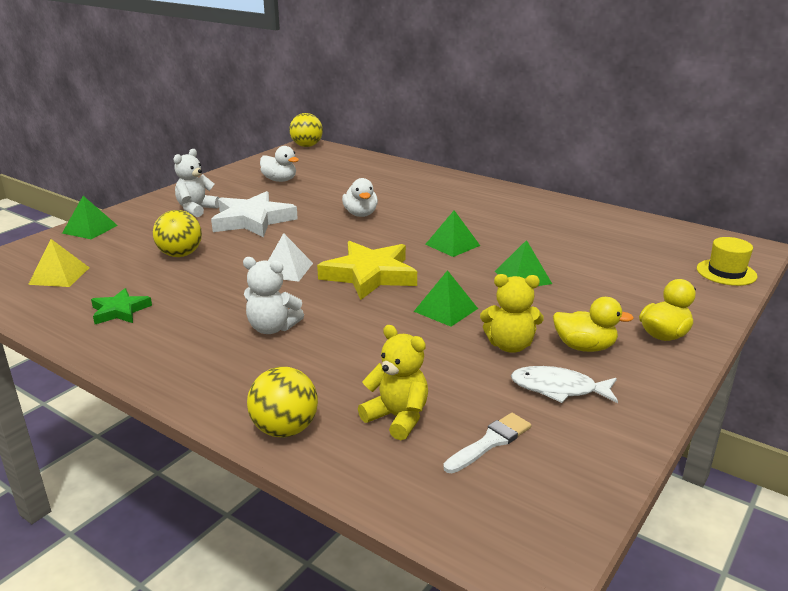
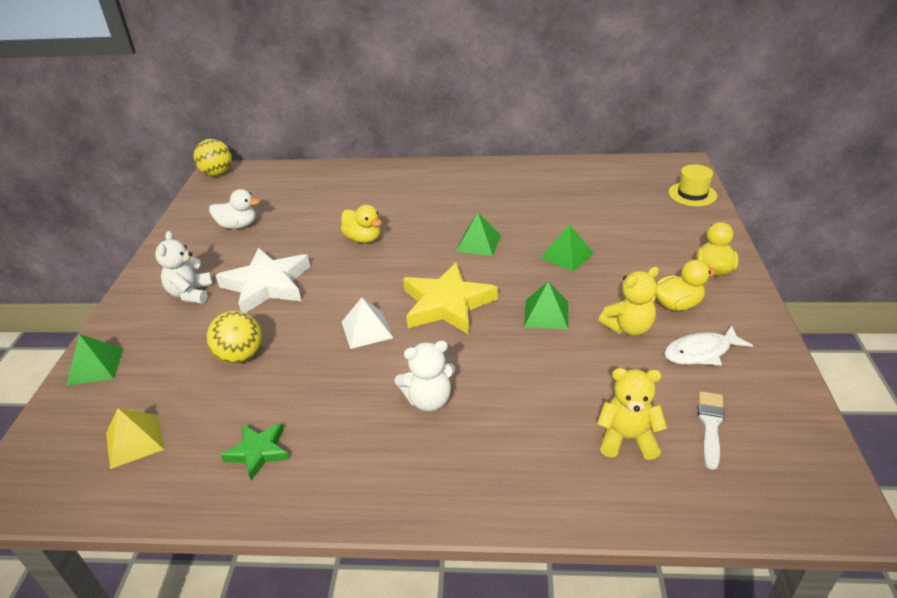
camera: 30 degrees left, 10 degrees up
yellow ball [247,367,318,437] -> none
white duck [342,178,378,217] -> yellow duck [341,205,382,243]

